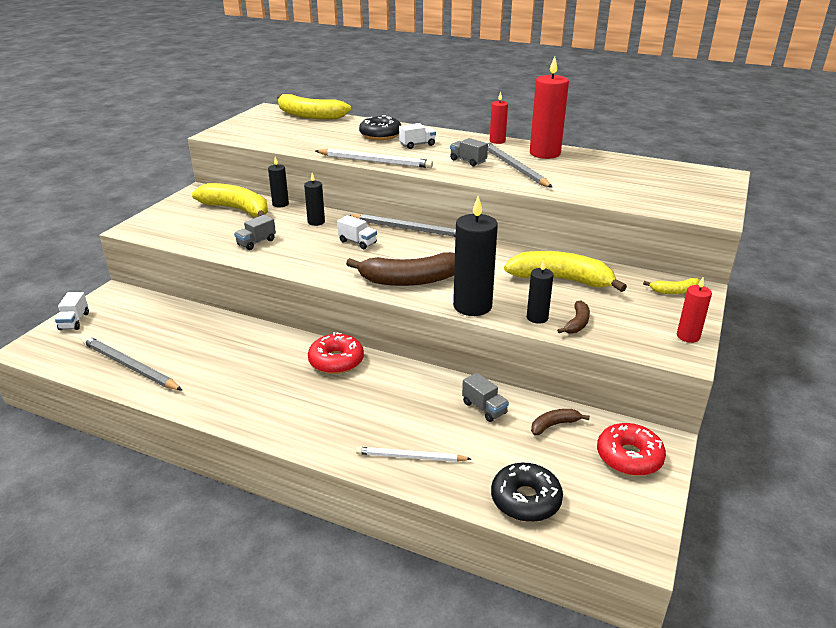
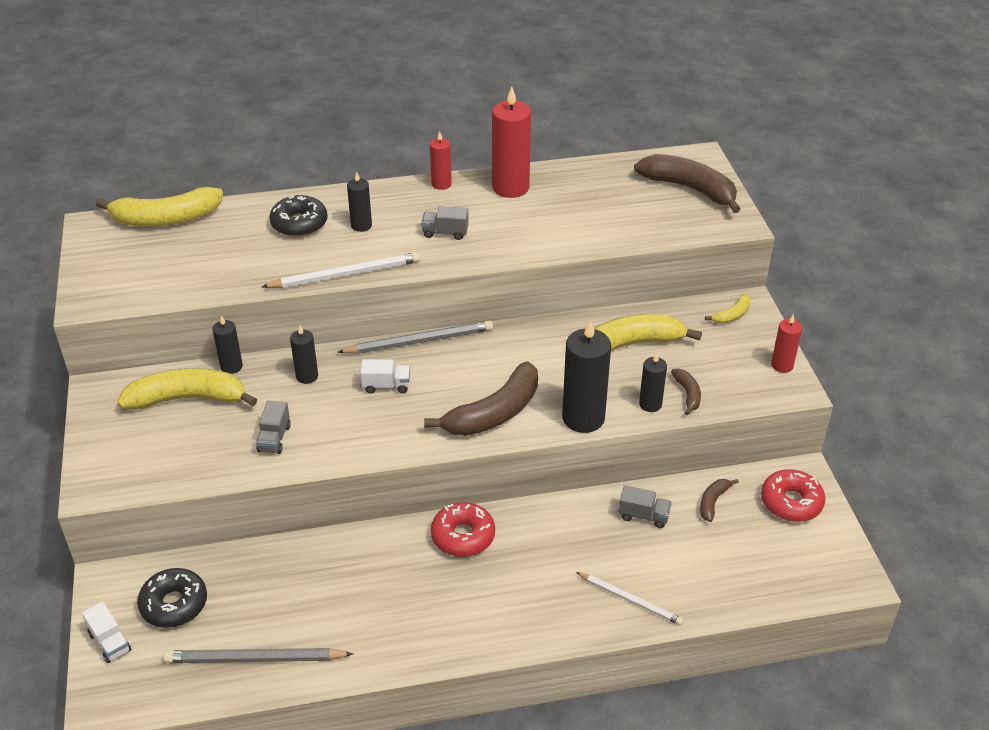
camera: 35 degrees left, 10 degrees up
white pencil [356,447,471,462] -> white pencil turned 120 degrees counterclockwise [576,572,683,625]
white truck [399,123,436,149] -> black candle [347,172,372,232]
grey pencil [485,141,553,188] -> none
black donut [491,463,563,522] -> black donut moved to [137,568,207,628]
none -> brown banana [634,154,740,213]

